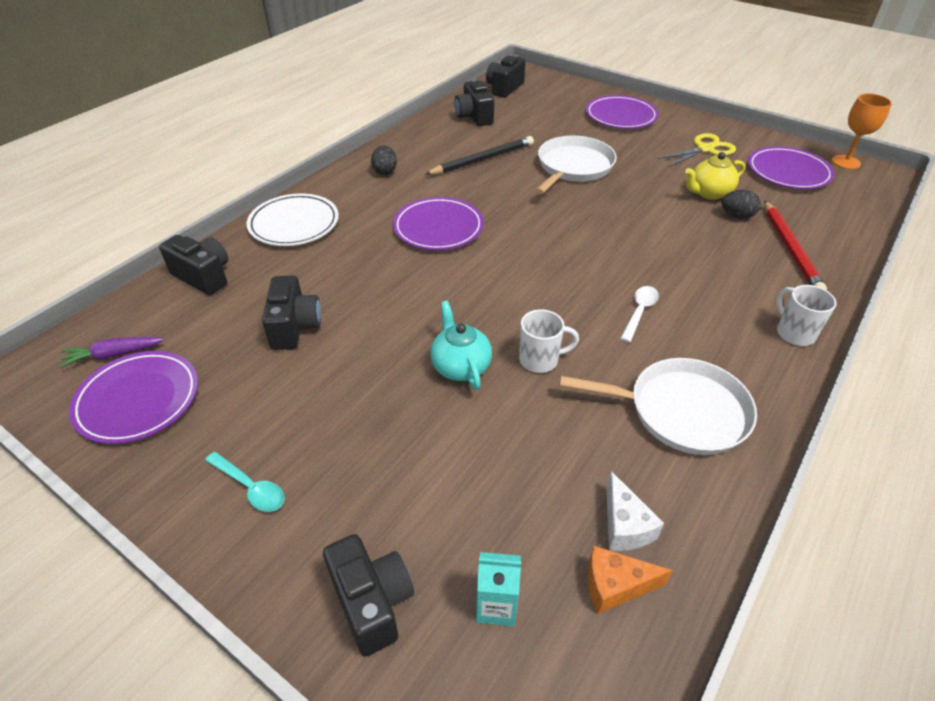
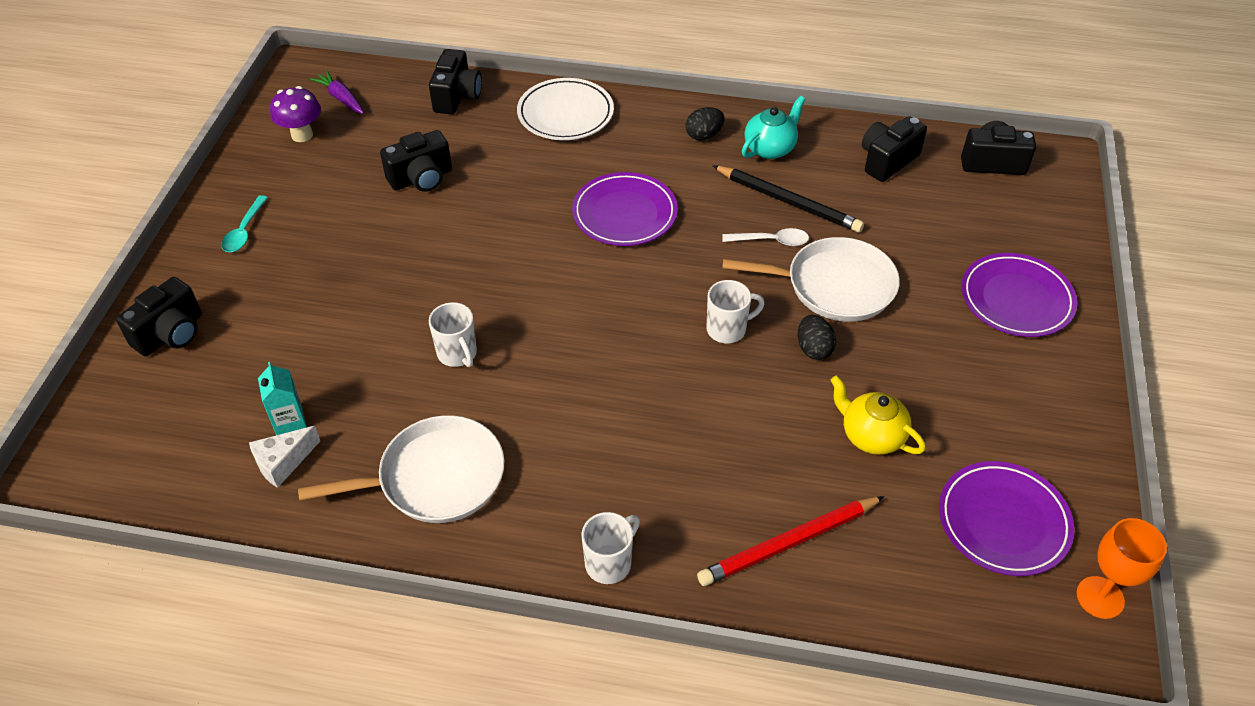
camera: 65 degrees right, 5 degrees up
purple plate [69,351,198,444] -> purple mushroom [270,86,321,142]
turquoise teapot [430,301,492,390] -> turquoise teapot moved to [742,96,806,159]
turquoise carton [476,552,521,626] -> turquoise carton moved to [258,362,307,435]
white pan [559,358,757,455] -> white pan turned 90 degrees counterclockwise [298,415,505,523]
orange cheese [588,546,673,614] -> none
white spoon [620,286,659,343] -> white spoon moved to [722,228,809,246]
yellow scissors [657,133,736,167] -> none
black egg [721,190,761,219] -> black egg moved to [798,315,836,360]
none -> white mug [707,280,765,343]

